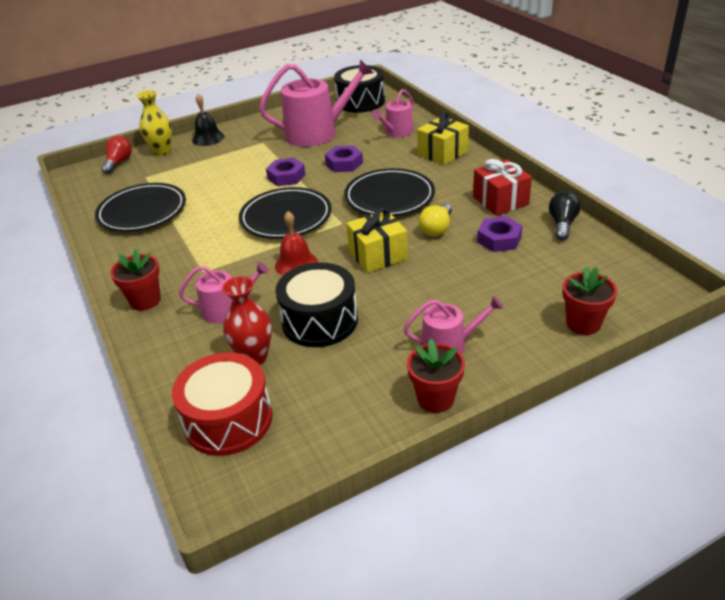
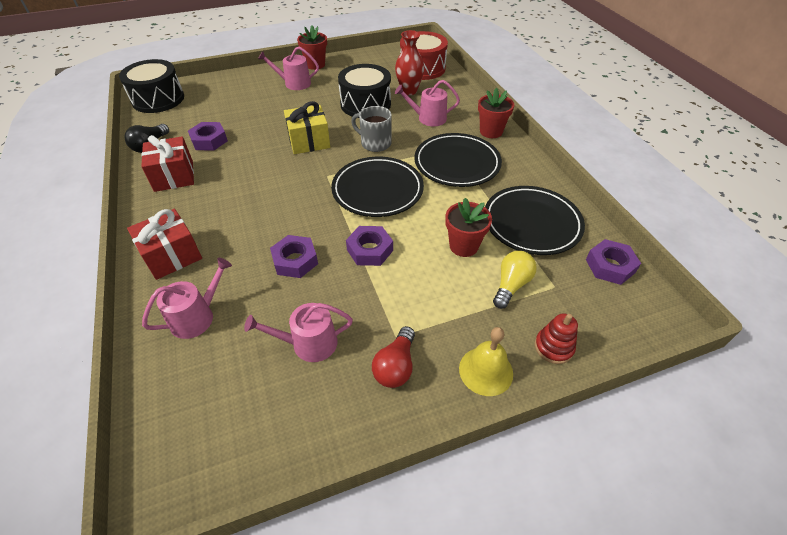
camera: 175 degrees left, 10 degrees up
red light bulb [102,136,132,174] -> red light bulb moved to [372,326,415,388]
yellow vase [136,90,172,156] -> red stacking toy [535,313,578,364]
black bell [192,94,224,146] -> yellow bell [459,327,513,396]
pink watering can [259,59,374,147] -> pink watering can [244,303,353,362], size x0.54
red bell [275,211,318,276] -> grey mug [351,106,392,152]
black drum [334,65,385,113] -> black drum moved to [119,59,184,113]
black plate [344,168,435,216] -> black plate moved to [414,133,502,187]
yellow gift [417,112,469,166] -> red gift [127,209,202,280]
yellow light bulb [419,203,452,236] -> yellow light bulb moved to [493,251,537,309]
red flower pot [562,266,617,335] -> red flower pot moved to [445,198,492,257]
none -> purple nut [586,239,641,285]

